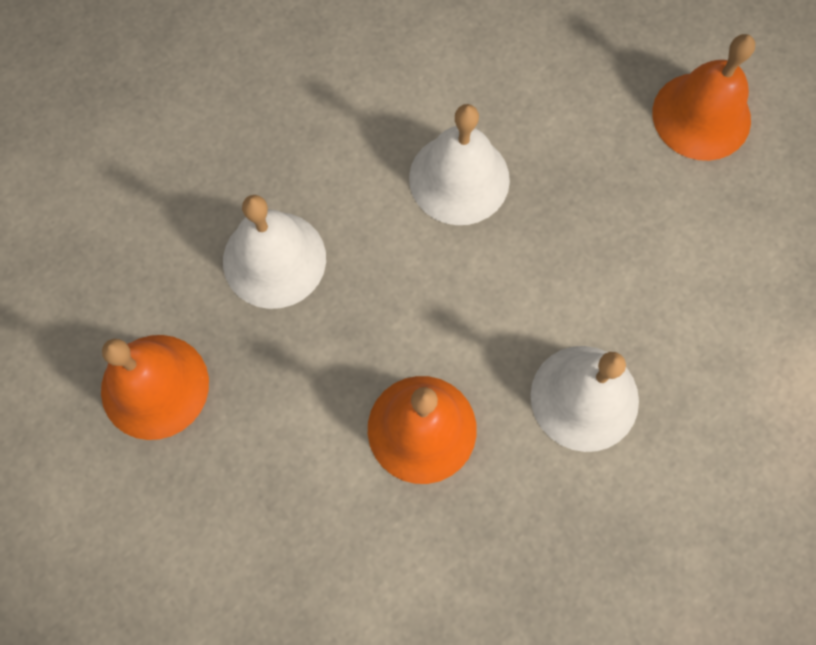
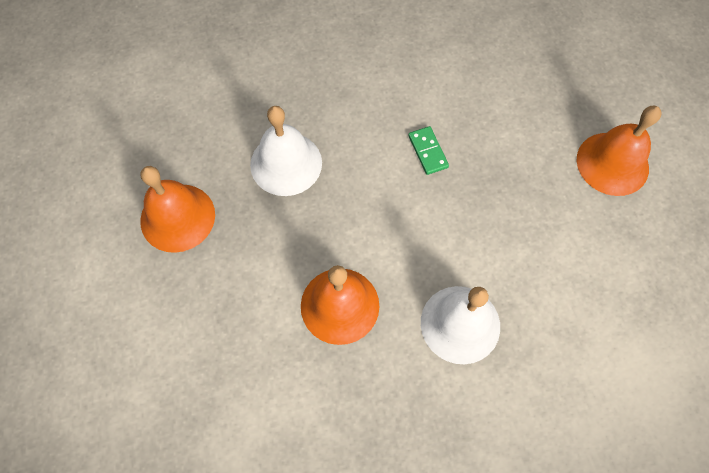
camera: 20 degrees right, 5 degrees down
white bell [409,104,510,225] -> green domino [408,126,449,175]

